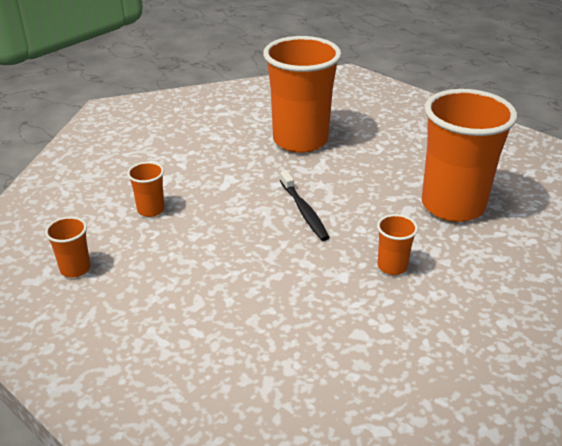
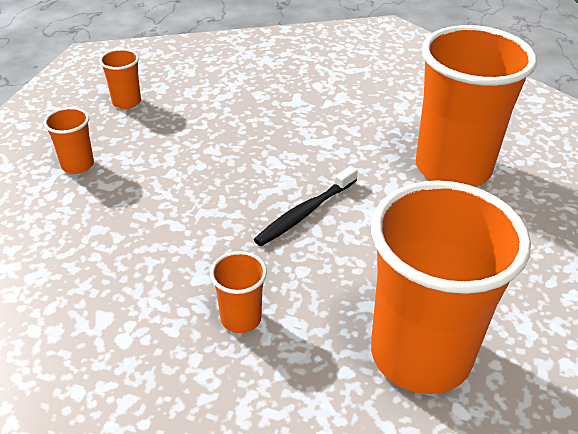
camera: 65 degrees right, 5 degrees up
orange cup [127,162,164,217] -> orange cup moved to [44,107,94,174]

